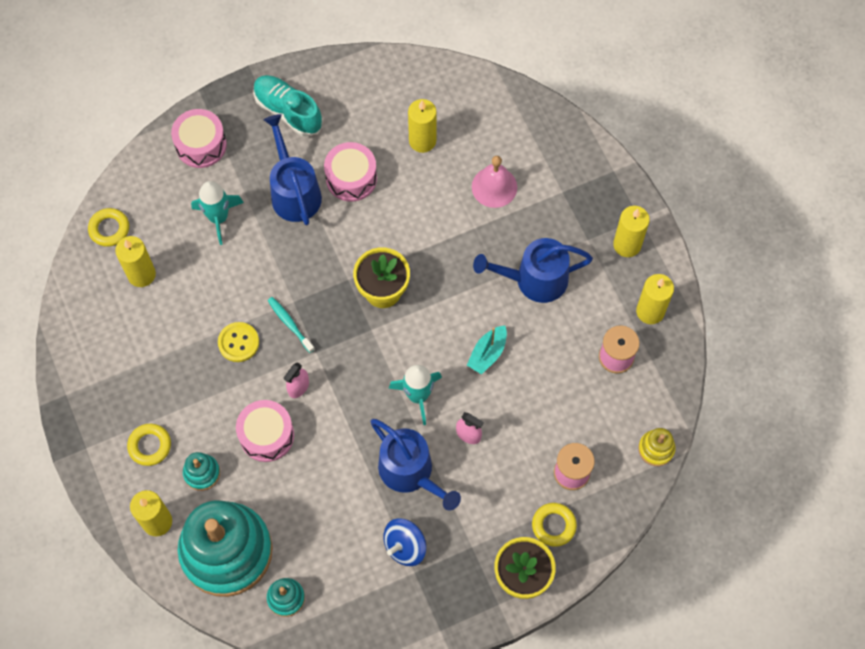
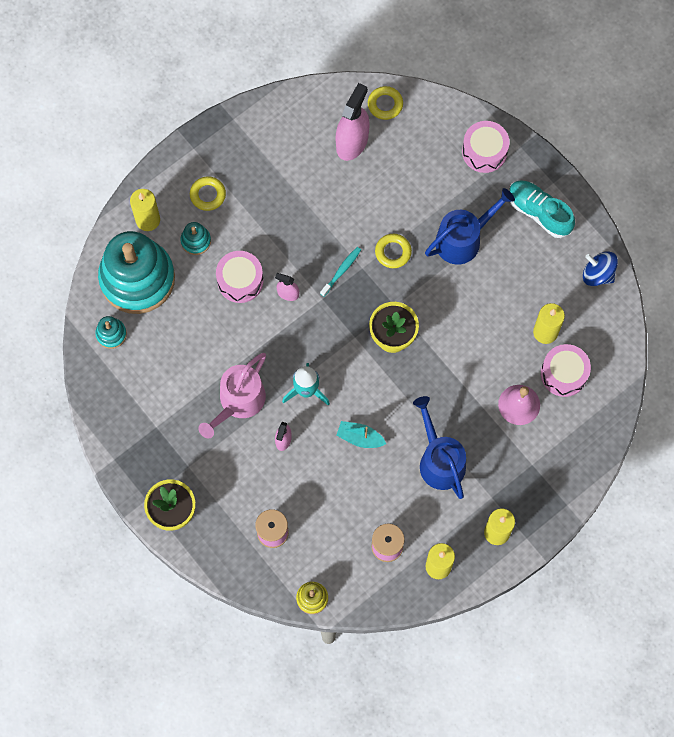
camera: 75 degrees right, 5 degrees up
yellow candle [115,236,156,287] -> pink spray bottle [336,83,370,161]
turquoise rocket [191,181,244,245] -> none
yellow button [218,322,259,362] -> none
turquoise shoe [253,75,323,137] -> turquoise shoe turned 75 degrees counterclockwise [509,180,575,238]
pink drum [324,142,377,202] -> pink drum moved to [541,344,591,397]
blue watering can [370,419,461,511] -> pink watering can [199,353,266,438]
blue spinning top [383,518,427,566] -> blue spinning top moved to [583,251,618,286]
yellow ring [532,503,577,547] -> yellow ring moved to [375,234,412,268]

